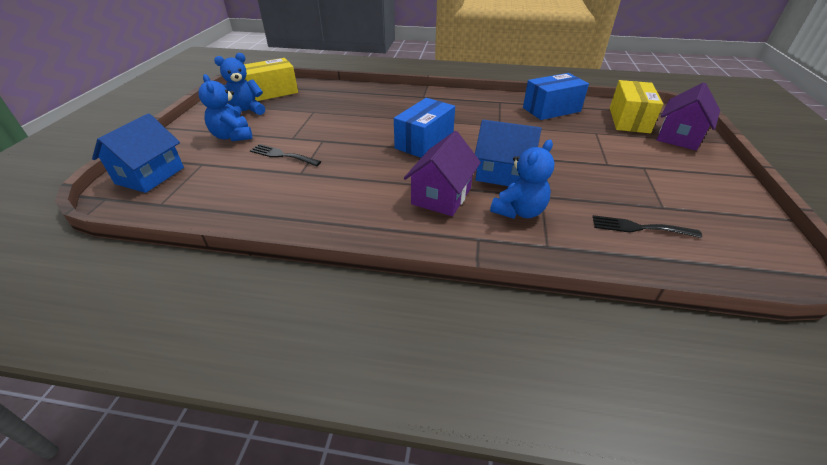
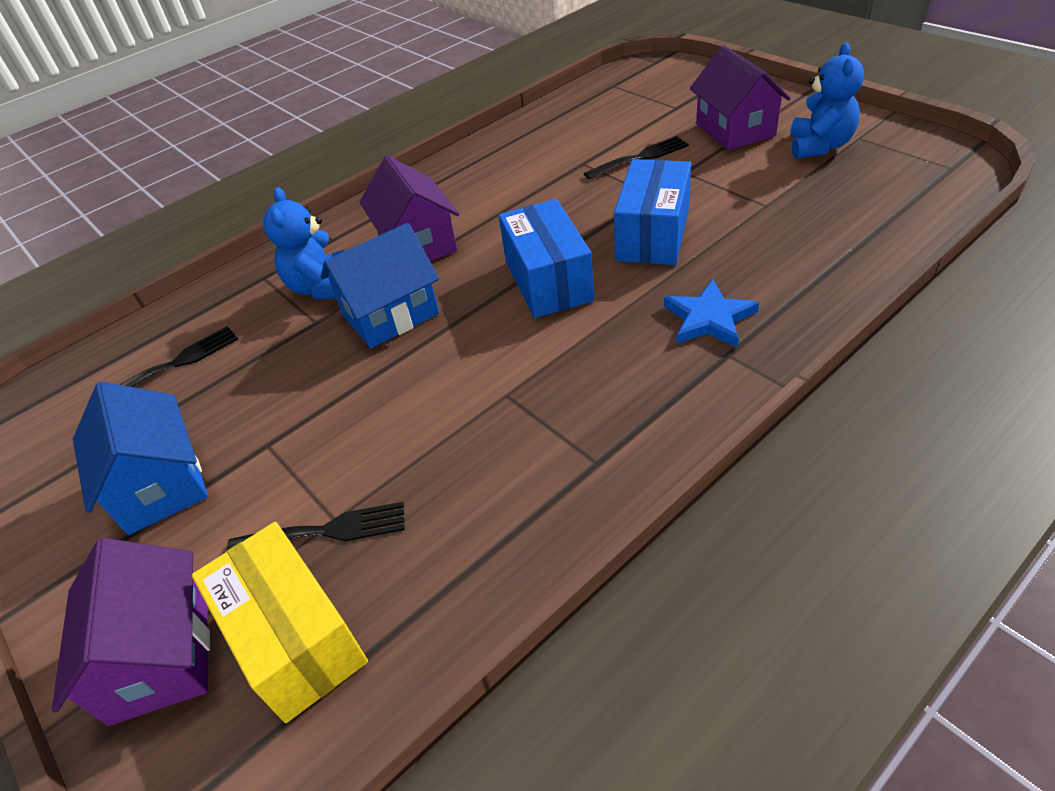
camera: 135 degrees right, 5 degrees up
blue house [92,113,184,193] -> blue house moved to [73,382,208,535]
blue teddy bear [198,74,252,141] -> purple house [690,45,791,150]
yellow box [244,58,298,101] -> none
blue box [523,73,589,120] -> blue box moved to [614,159,691,265]
none -> black fork [227,502,405,550]
none -> blue star [664,279,759,348]

